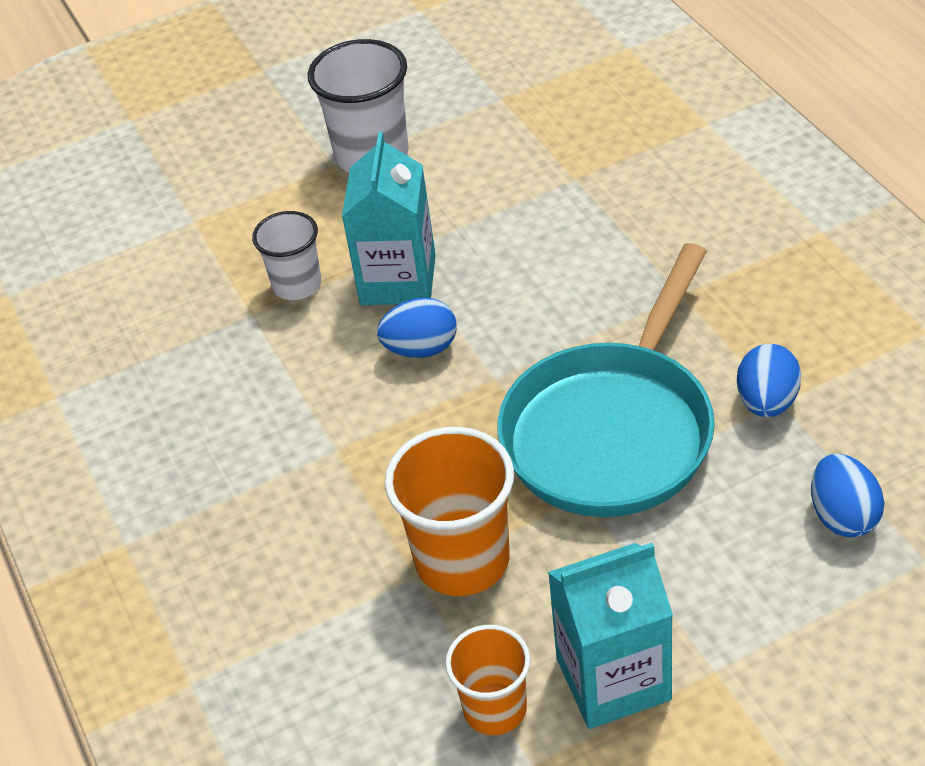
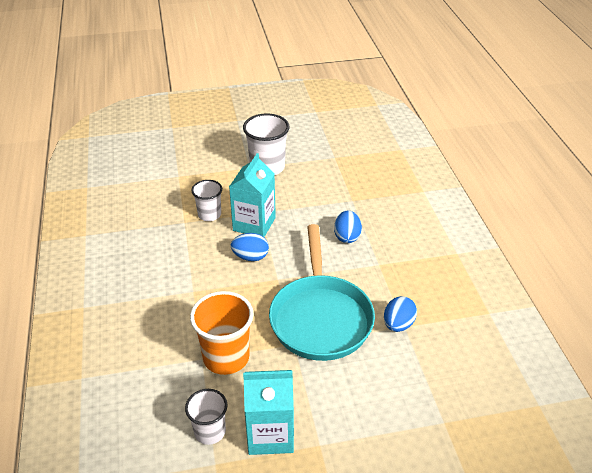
camera: 10 degrees right, 5 degrees down
orange cup [445,625,531,735] -> white cup [185,389,227,445]
turquoise pan [497,243,715,517] -> turquoise pan turned 45 degrees counterclockwise [269,224,375,361]
blue egg [811,453,884,538] -> blue egg moved to [334,210,362,243]

